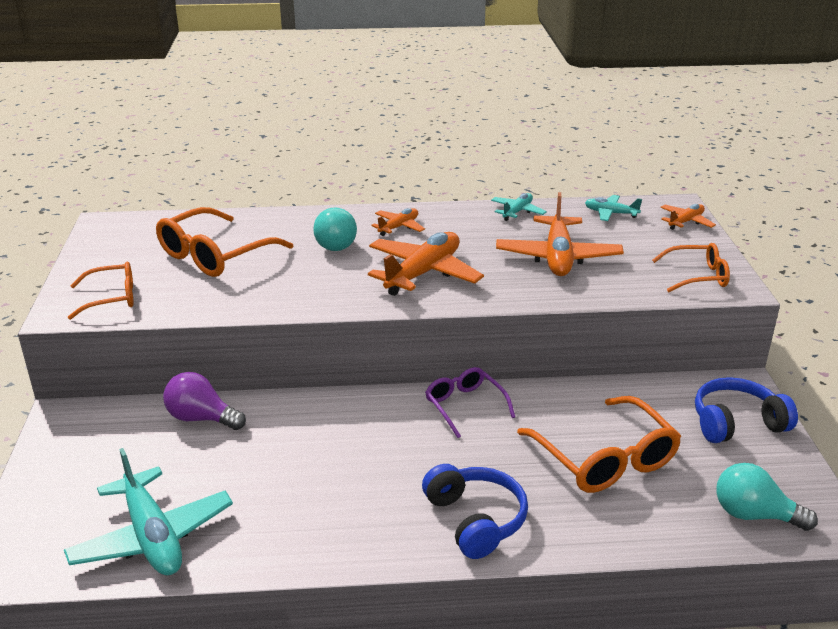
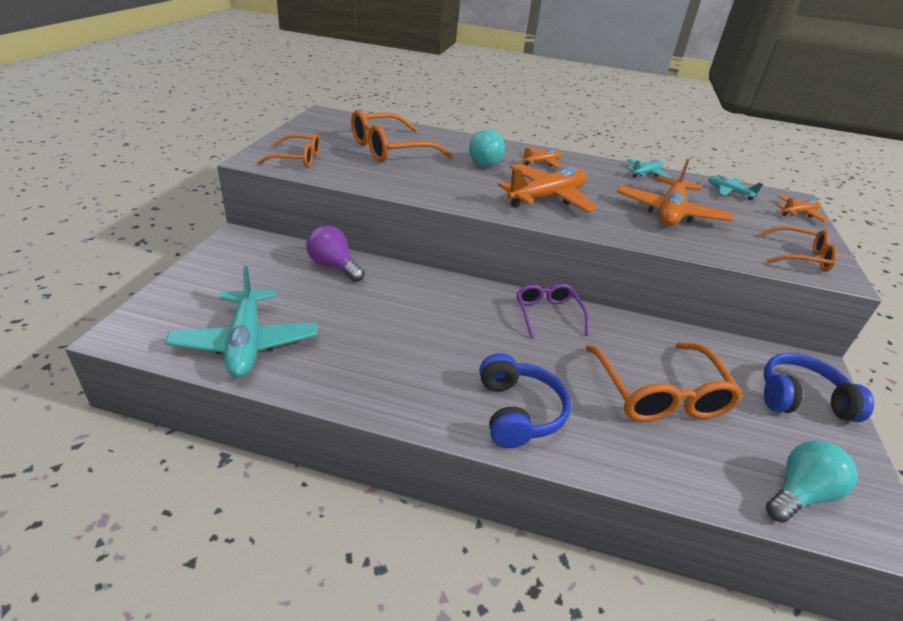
camera: 15 degrees right, 5 degrees up
turquoise light bulb [716,463,818,531] -> turquoise light bulb turned 105 degrees clockwise [766,441,858,523]

